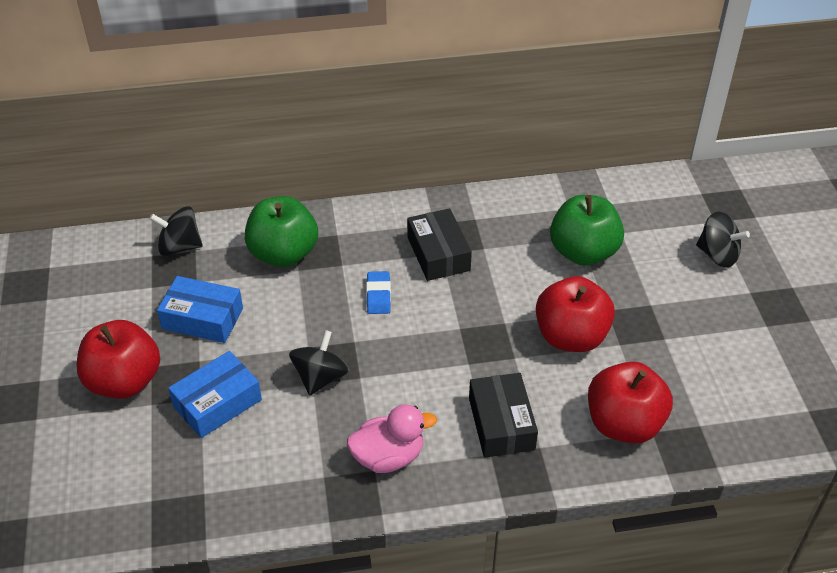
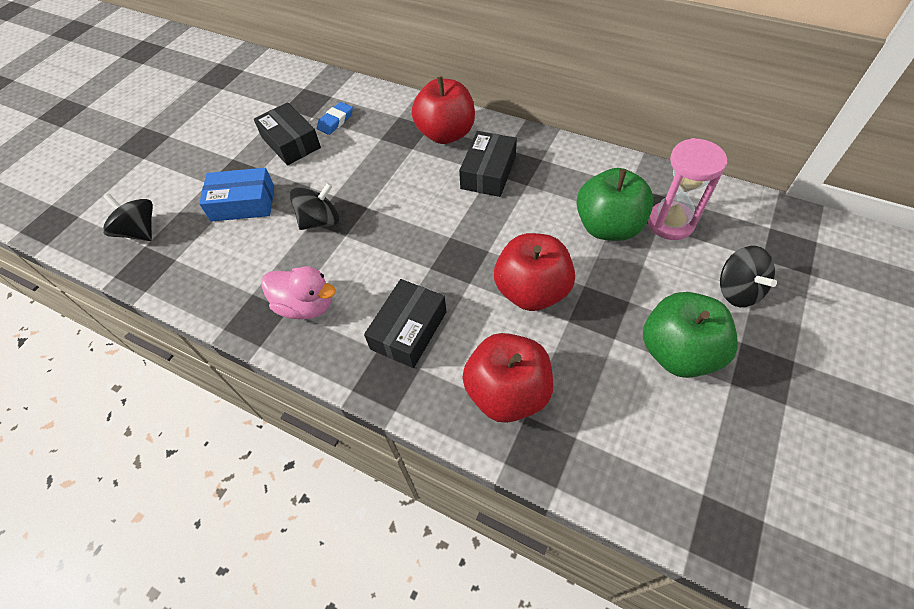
camera: 40 degrees right, 10 degrees up
red apple [77,320,160,399] -> red apple moved to [412,76,475,144]
black spinning top [149,206,203,256] -> black spinning top moved to [103,193,153,241]
blue box [157,276,243,343] -> black box [254,102,321,165]
green apple [245,196,318,267] -> green apple moved to [643,292,738,378]
blue eraser [366,271,391,314] -> blue eraser moved to [317,102,353,135]
none -> pink hourglass [648,138,727,240]

